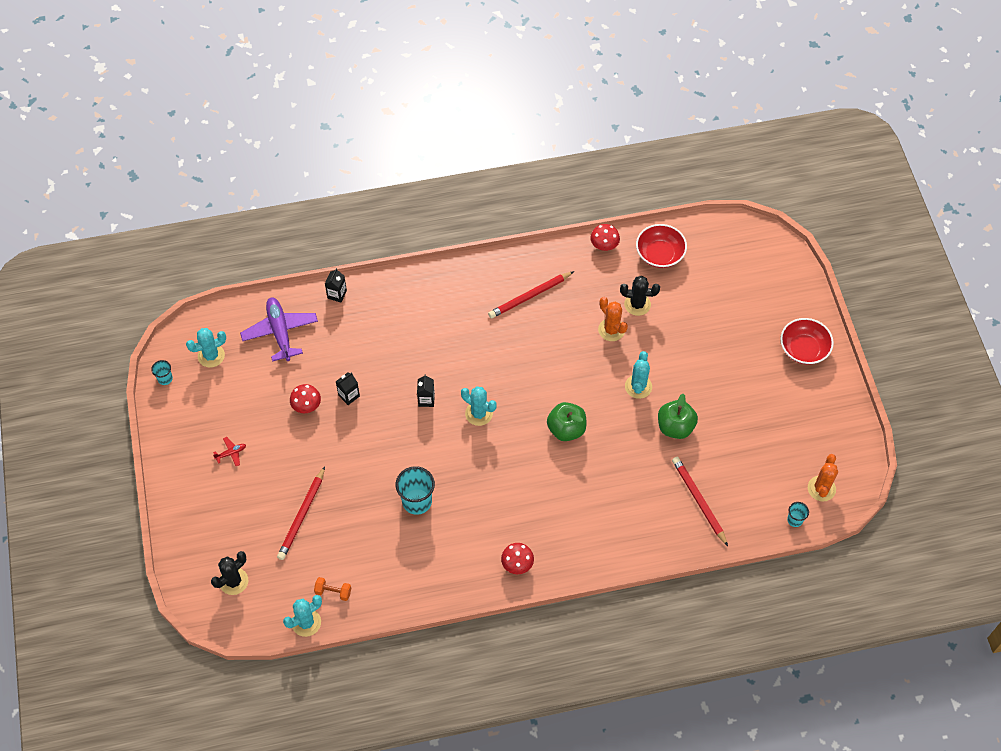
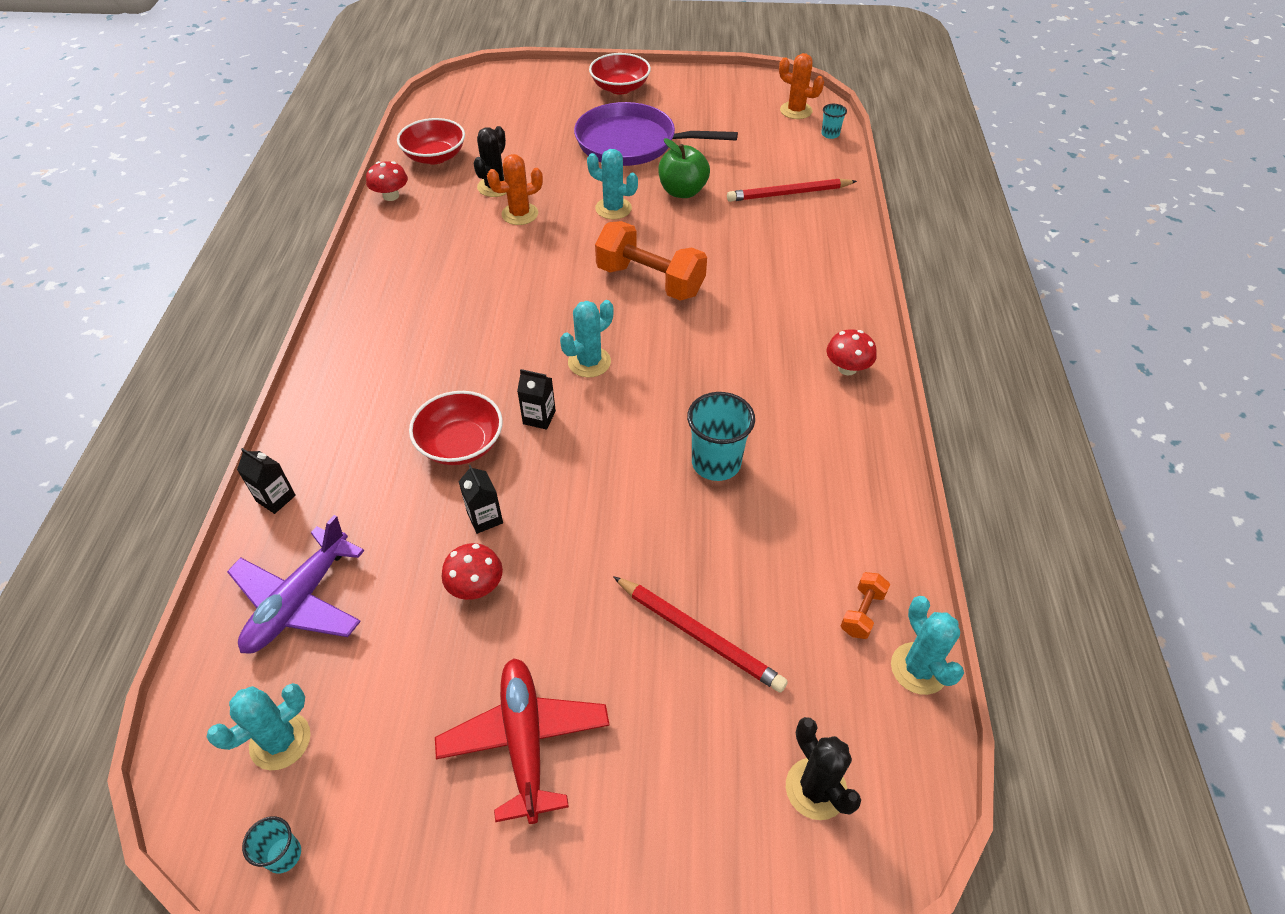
camera: 75 degrees left, 10 degrees down
turquoise cactus [186,328,226,368] -> turquoise cactus turned 60 degrees clockwise [207,683,311,770]
red plane [213,437,246,466] -> red plane [435,658,610,824], size x2.32
purple plane [240,297,318,362] -> purple plane turned 60 degrees counterclockwise [227,515,364,654]
red pencil [488,271,574,319] -> none
green apple [547,402,586,441] -> orange dumbbell [595,221,707,301]
none -> red bowl [409,391,503,465]
none -> purple pan [574,102,738,166]

